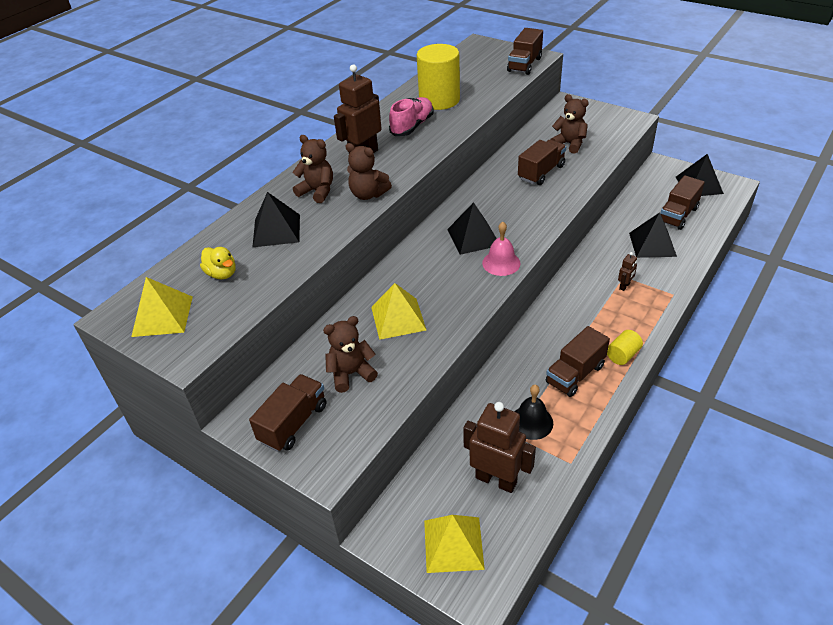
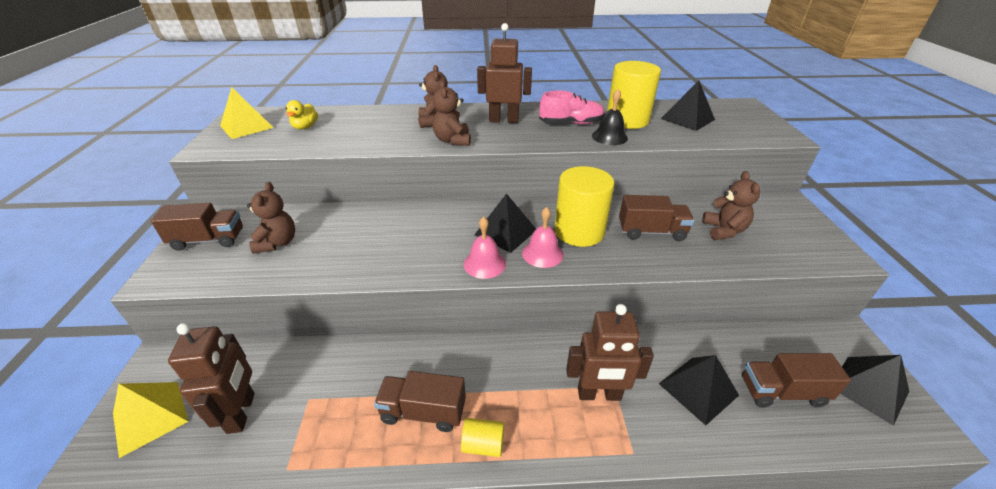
camera: 50 degrees right, 5 degrees down
black pyramid [253,192,300,247] -> black pyramid moved to [661,81,715,131]
brown teddy bear [323,316,378,393] -> brown teddy bear turned 60 degrees clockwise [247,182,295,254]
yellow pyramid [371,283,426,340] -> none
brown truck [507,28,543,75] -> none
black bell [515,385,553,440] -> black bell moved to [592,89,628,145]
brown robot [618,252,637,291] -> brown robot [566,304,654,401], size x2.21
none -> pink bell [522,207,564,268]
none -> yellow cylinder [554,166,614,247]

